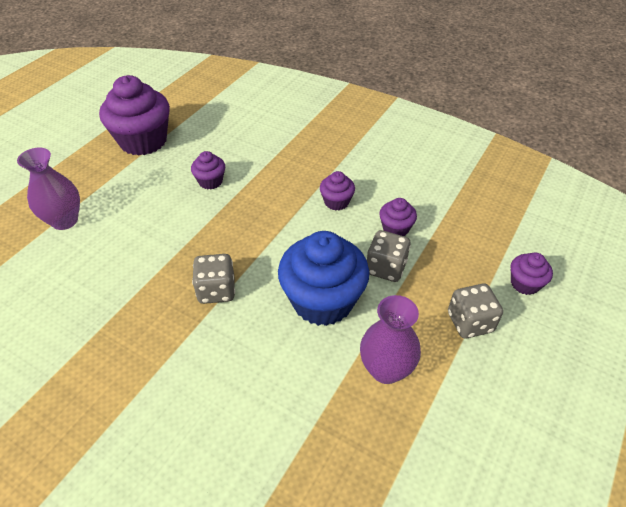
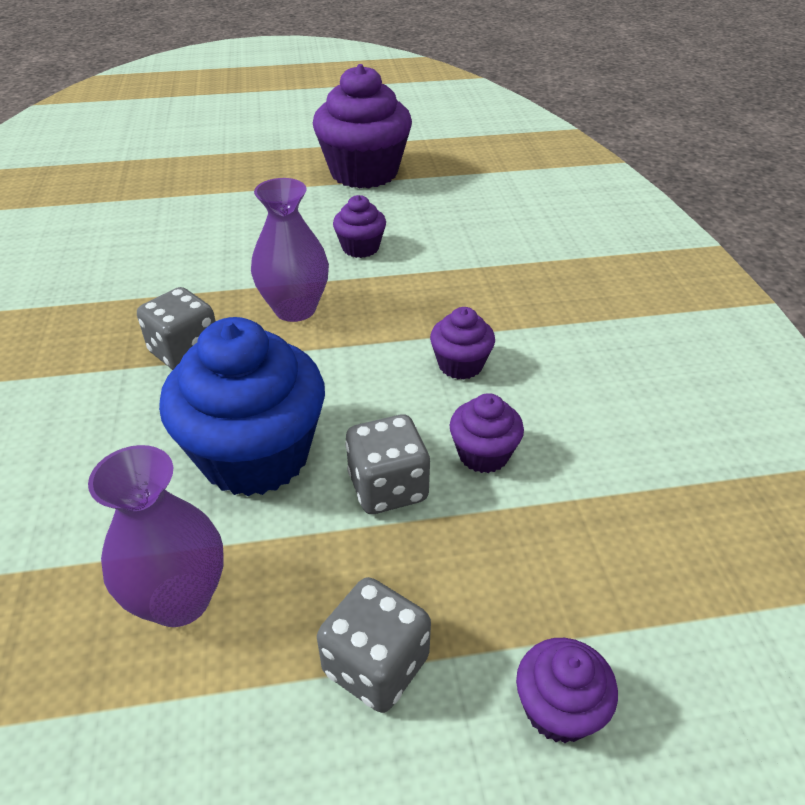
camera: 50 degrees right, 5 degrees down
purple vase [17,148,80,230] -> purple vase moved to [251,178,329,322]

